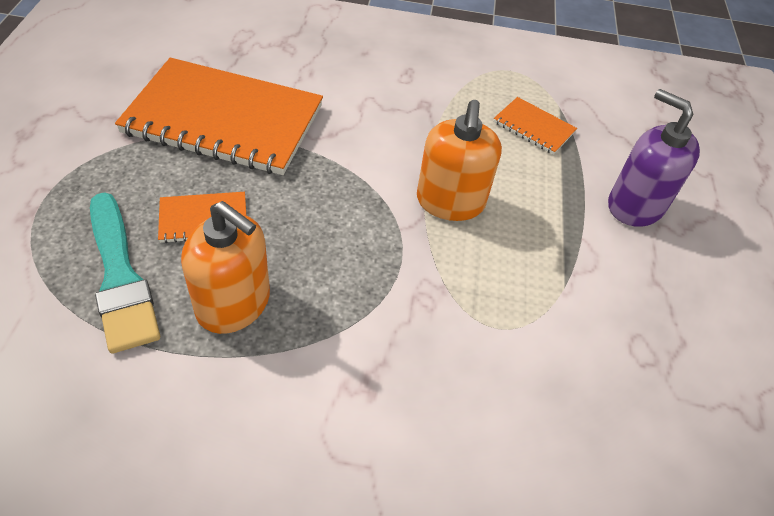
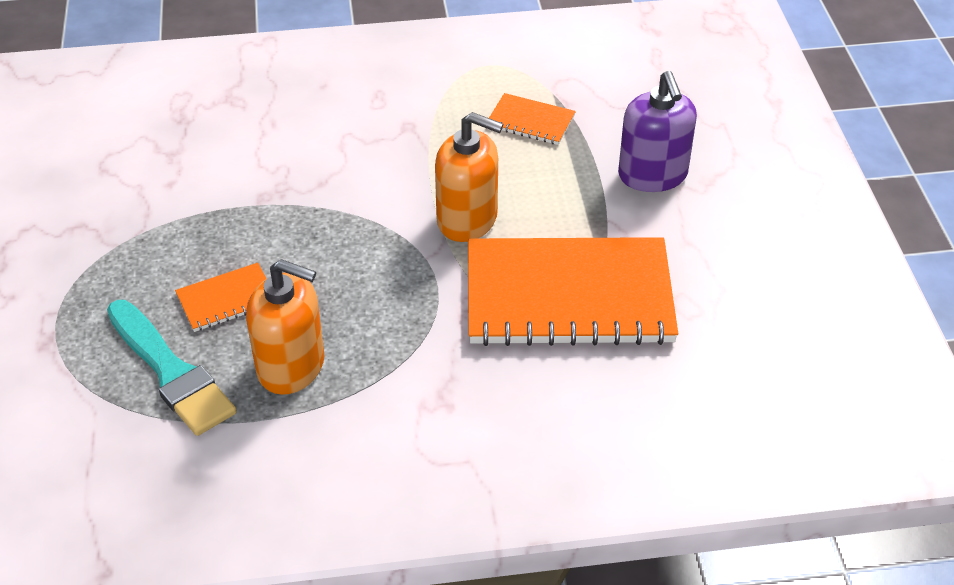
camera: 10 degrees left, 5 degrees down
orange notebook [115,58,323,175] -> orange notebook moved to [468,237,678,346]
orange soap dispenser [417,100,502,221] -> orange soap dispenser turned 60 degrees counterclockwise [435,112,503,242]
purple soap dispenser [608,89,700,227] -> purple soap dispenser turned 135 degrees counterclockwise [618,71,697,192]

